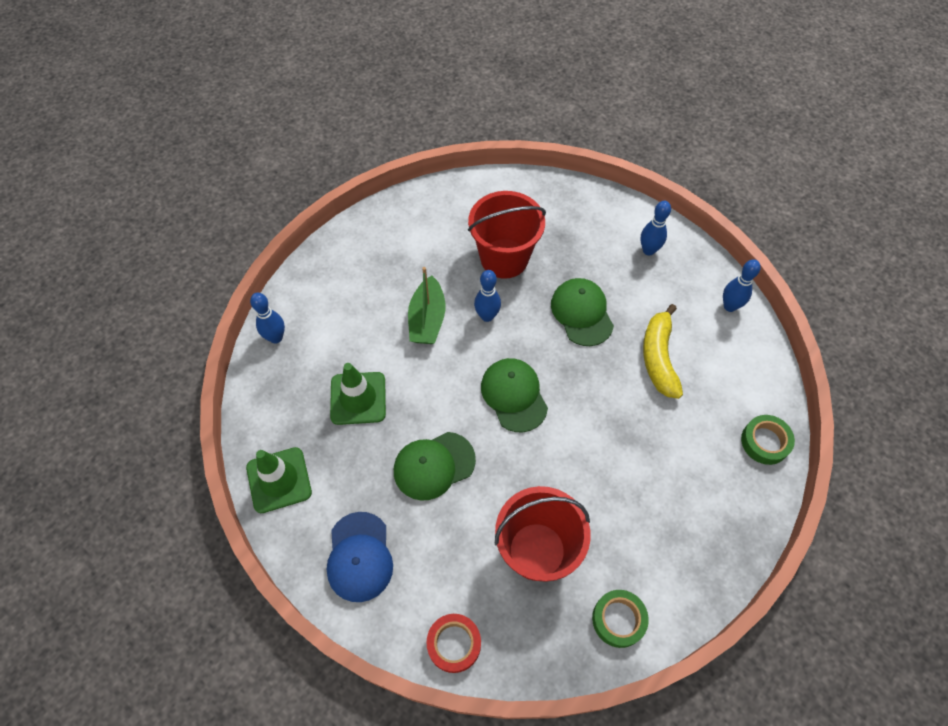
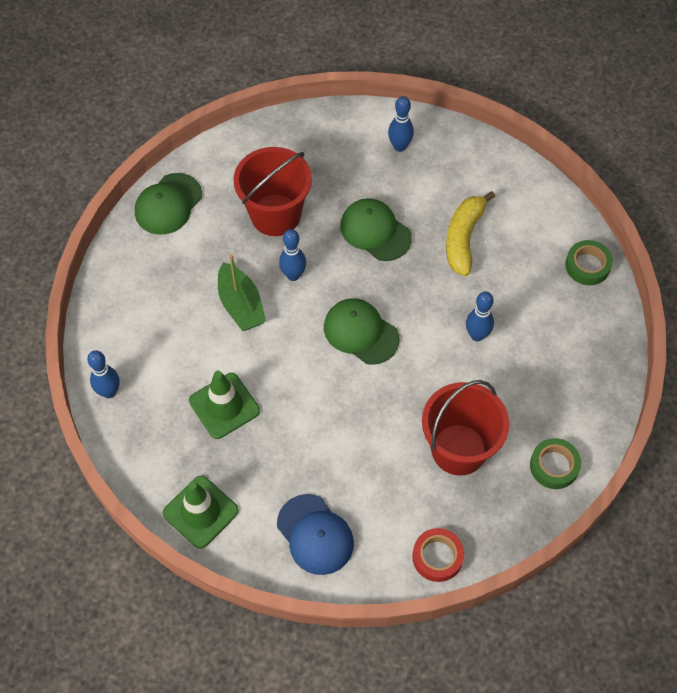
camera: 30 degrees left, 0 degrees up
green cap [394,432,476,501] -> green cap moved to [135,173,202,235]
yellow banana [643,304,683,399] -> yellow banana turned 45 degrees clockwise [446,191,495,276]
blue bowling pin [723,259,761,312] -> blue bowling pin moved to [466,292,494,341]

